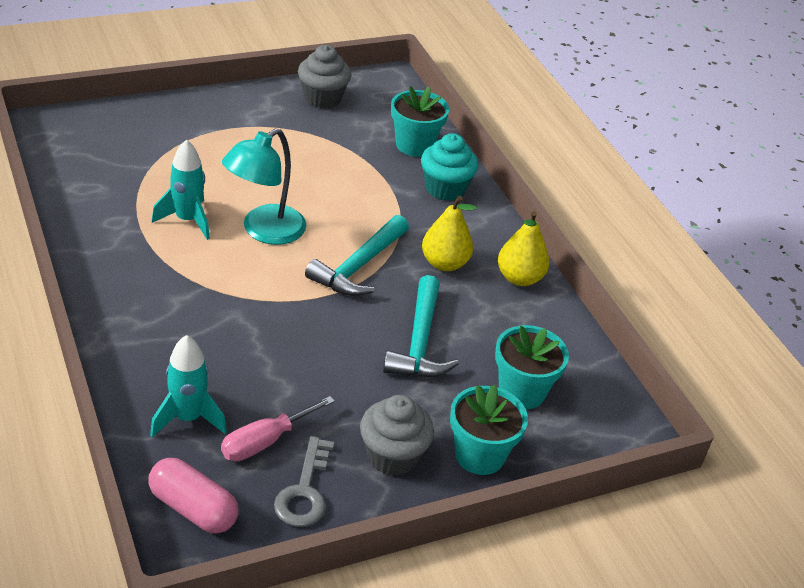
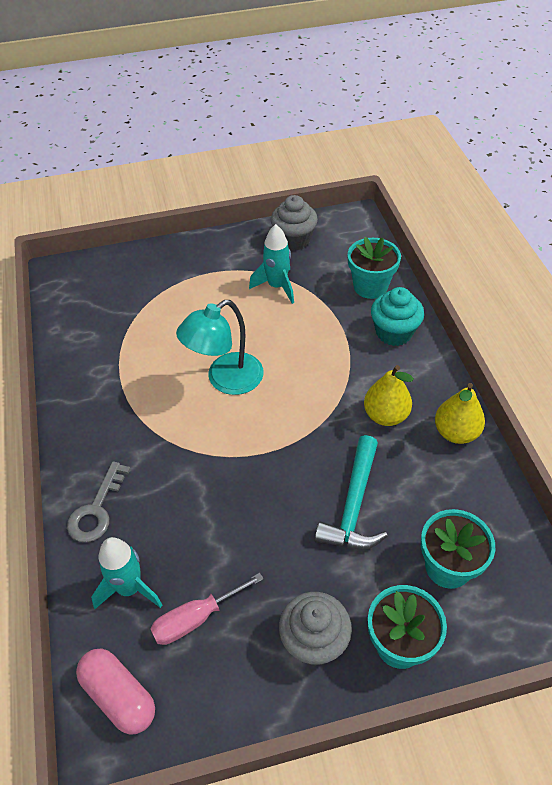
camera: 15 degrees right, 10 degrees up
turquoise rocket [152,139,210,240] -> turquoise rocket moved to [249,224,294,304]
grey key [274,436,334,527] -> grey key moved to [67,461,131,542]
turquoise hammer [305,215,409,296] -> none

